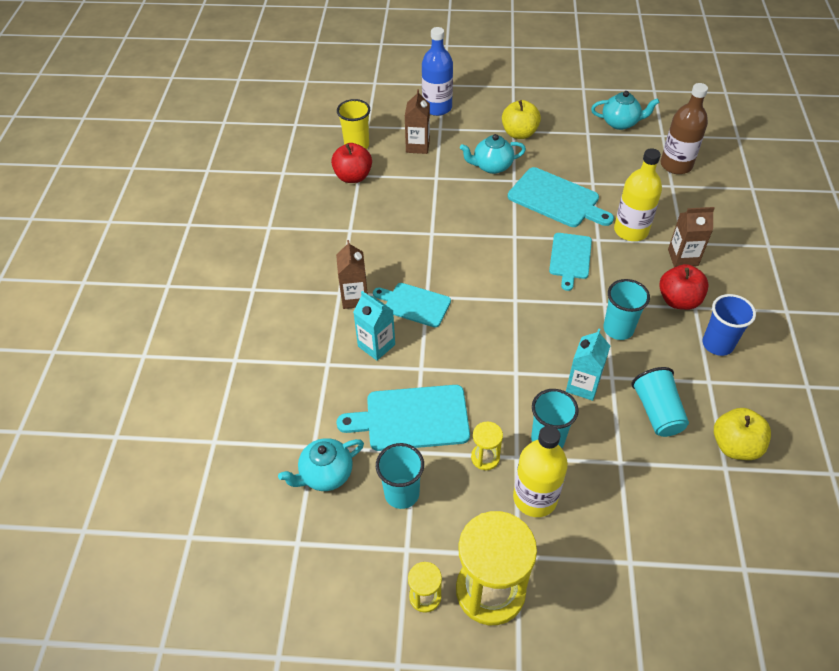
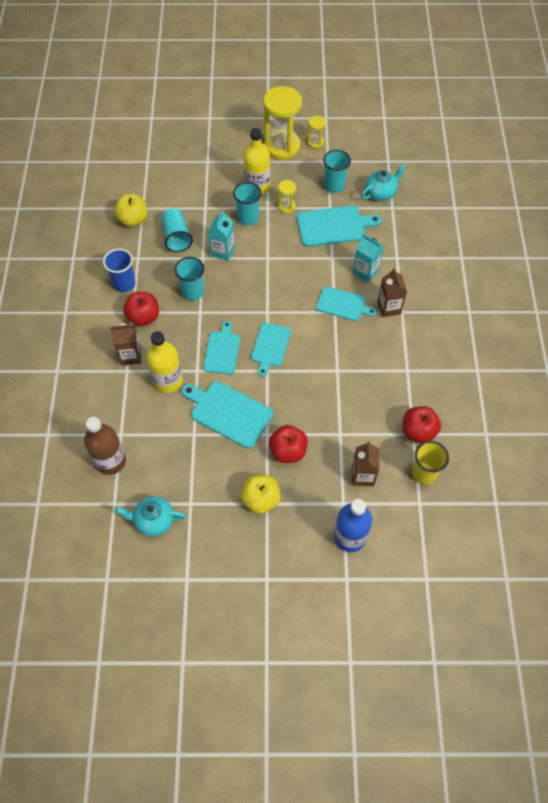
camera: 175 degrees right, 10 degrees up
turquoise teapot [460,134,526,174] -> red apple [269,425,308,463]
none -> turquoise cutting board [251,323,291,377]

